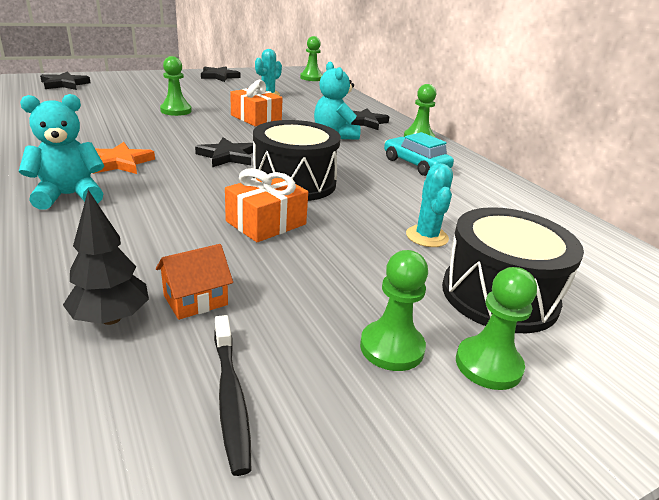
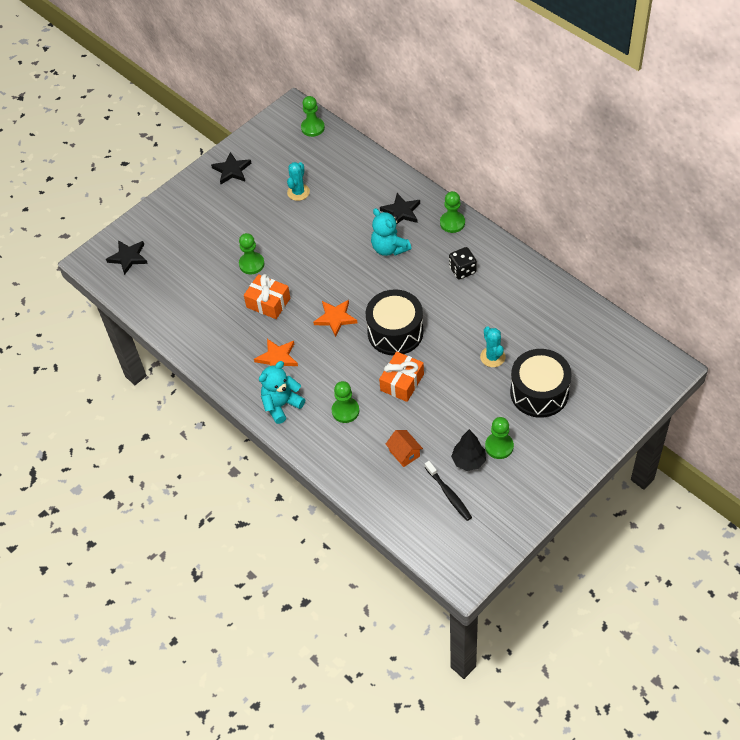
camera: 10 degrees left, 25 degrees up
black tree [63,190,149,325] -> black tree moved to [451,429,486,471]
orange house [156,244,233,320] -> orange house turned 75 degrees counterclockwise [385,430,423,467]
black star [195,137,253,167] -> orange star [313,300,357,337]
orange gift [230,80,283,126] -> orange gift moved to [244,274,290,319]
turquoise car [384,132,454,176] -> black dice [449,247,477,280]
green pawn [456,267,537,390] -> green pawn moved to [332,381,359,423]

